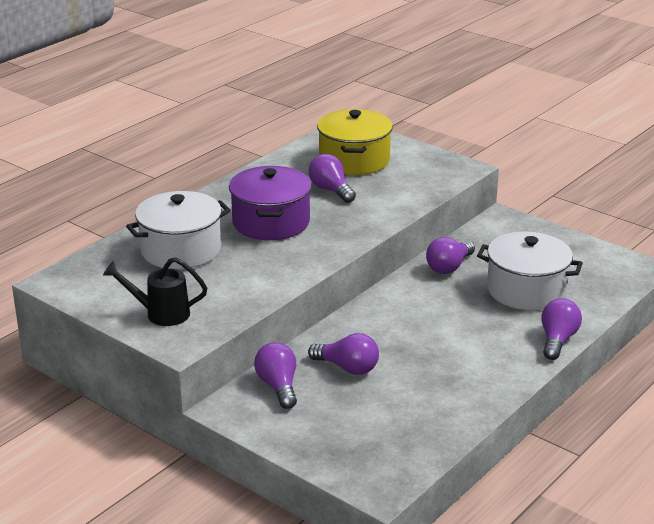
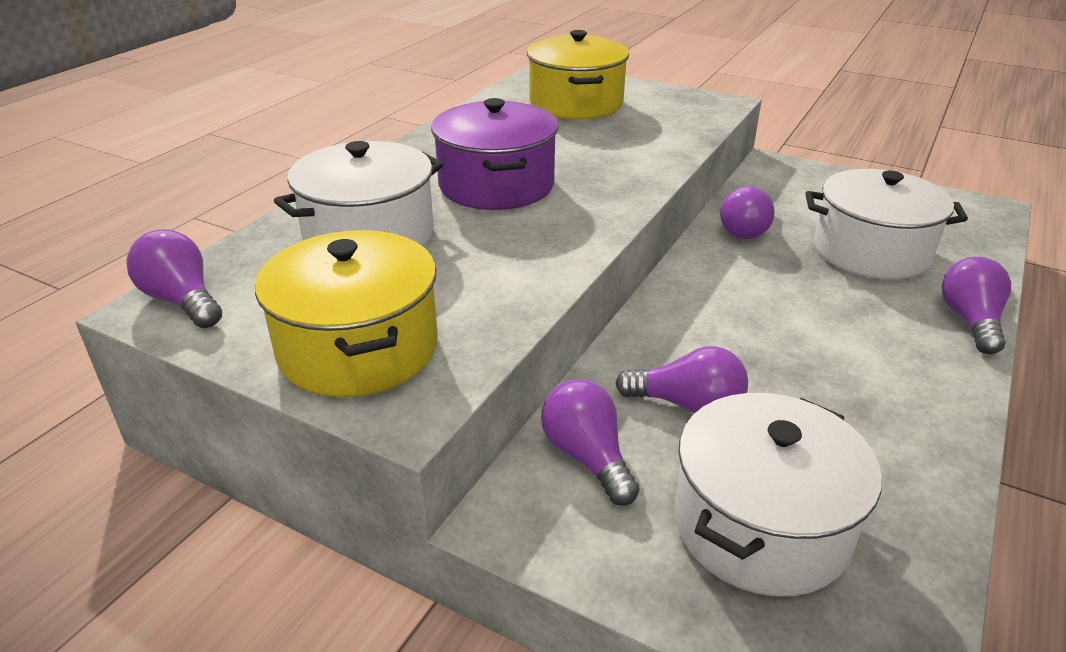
camera: 10 degrees left, 5 degrees up
black watering can [103,257,207,326] -> yellow pot [255,230,438,398]
purple light bulb [309,154,356,203] -> purple light bulb moved to [126,229,222,328]
none -> white pot [674,393,882,597]

